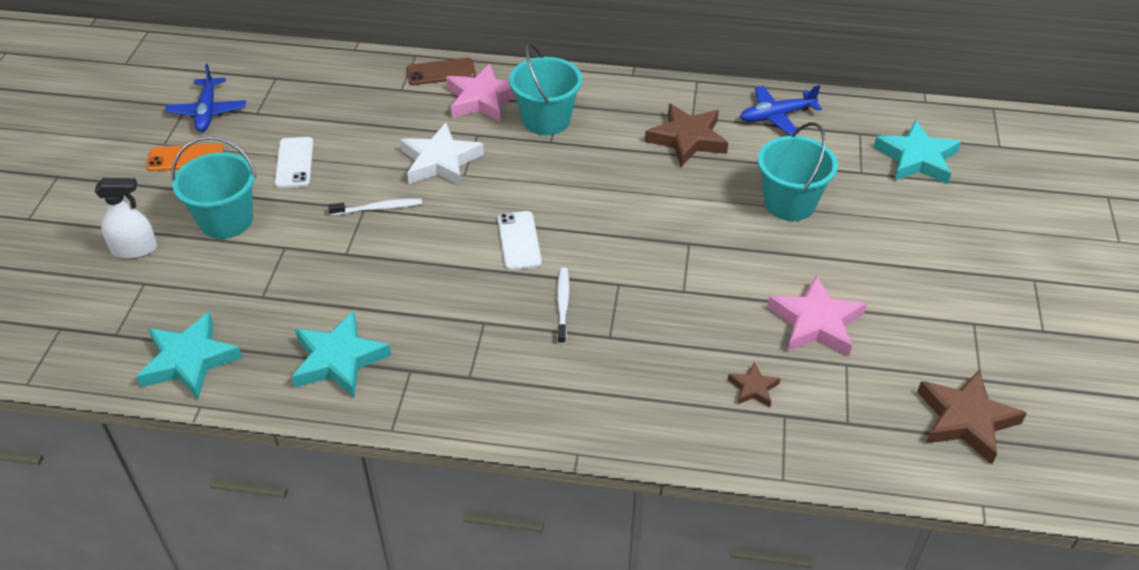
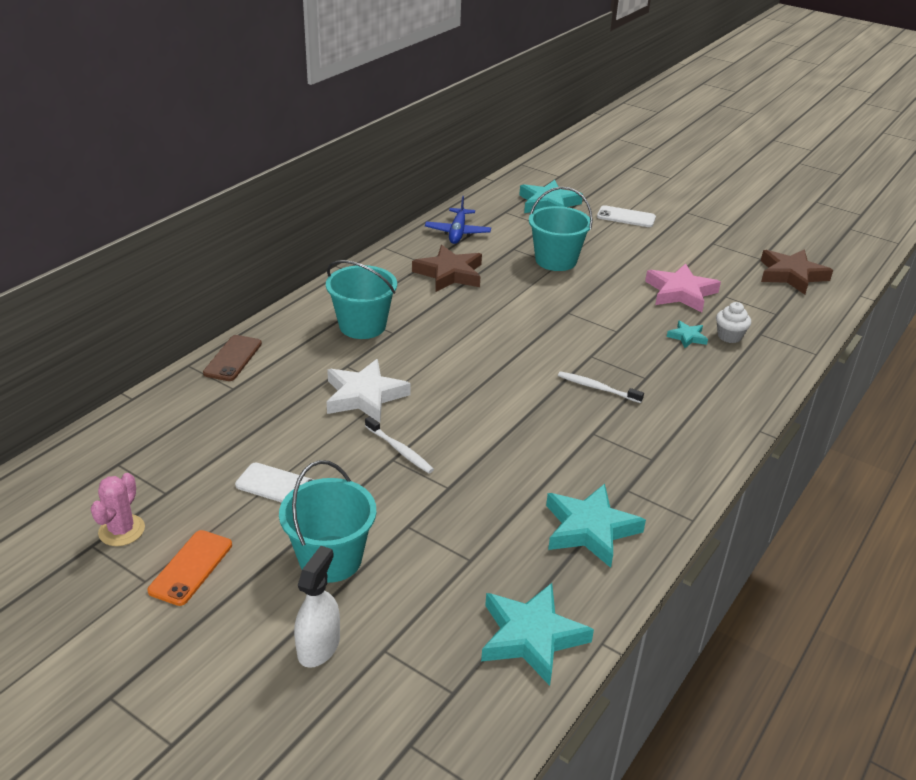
camera: 65 degrees left, 10 degrees down
blue plane [165,64,246,132] -> pink cactus [91,473,145,546]
white toothbrush [328,198,422,215] -> white toothbrush turned 120 degrees clockwise [365,416,434,473]
pink star [446,64,516,122] -> none
white phone [498,211,542,270] -> white phone moved to [597,205,656,227]
brown star [728,362,781,407] -> white cupcake [716,302,751,343]
none -> turquoise star [667,321,708,348]

